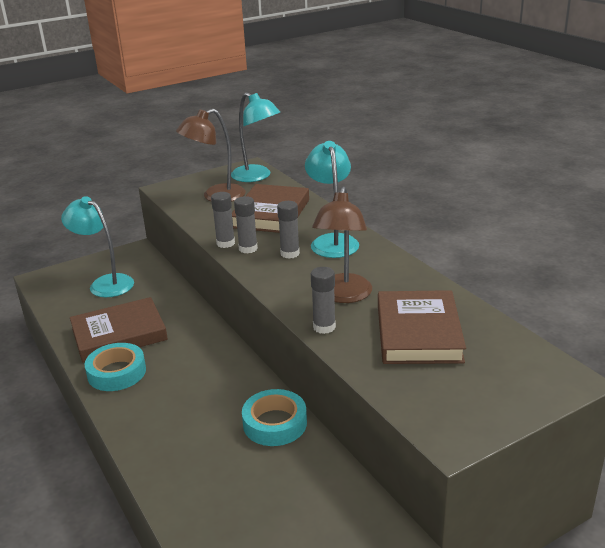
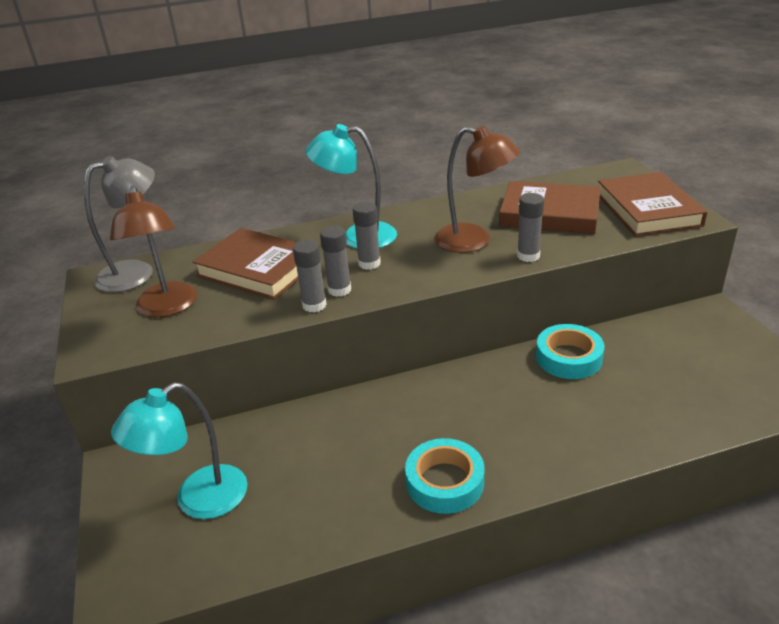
camera: 75 degrees left, 5 degrees up
brown book [70,297,168,362] -> brown book moved to [598,172,707,236]
turquoise lamp [231,92,280,182] -> grey lamp [84,156,155,292]

